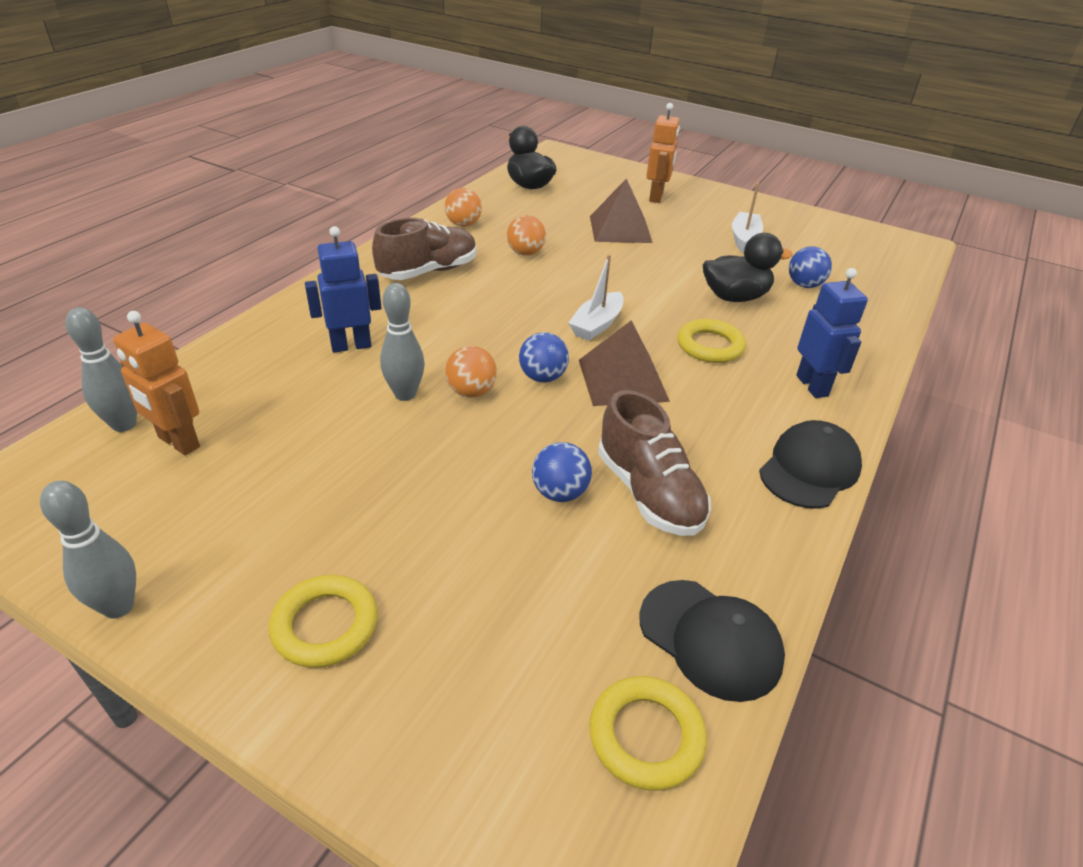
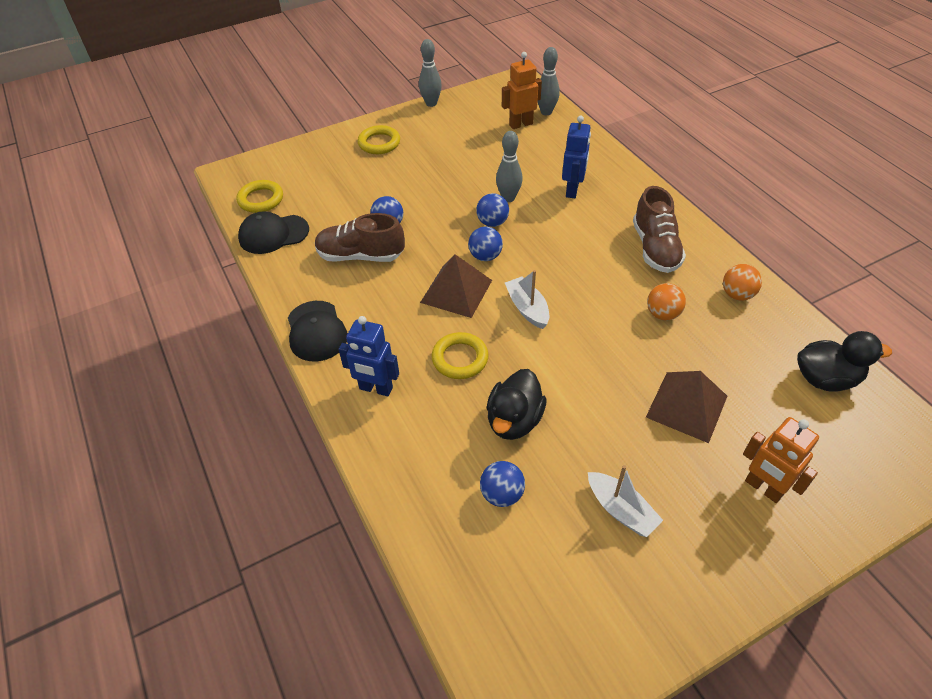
camera: 125 degrees right, 10 degrees up
orange ball [445,346,497,398] -> blue ball [476,193,509,227]

